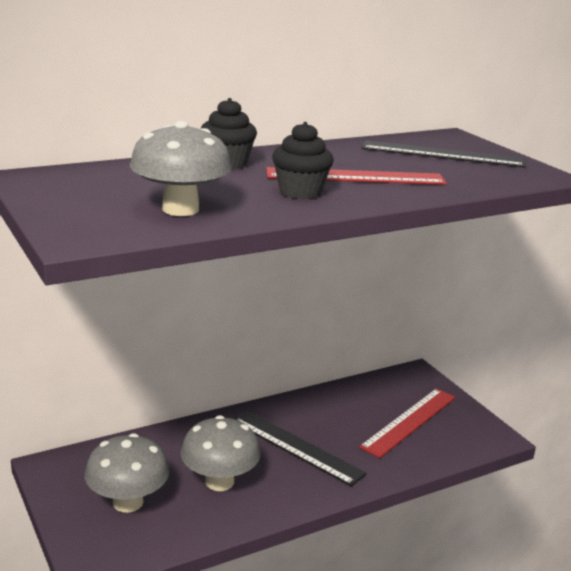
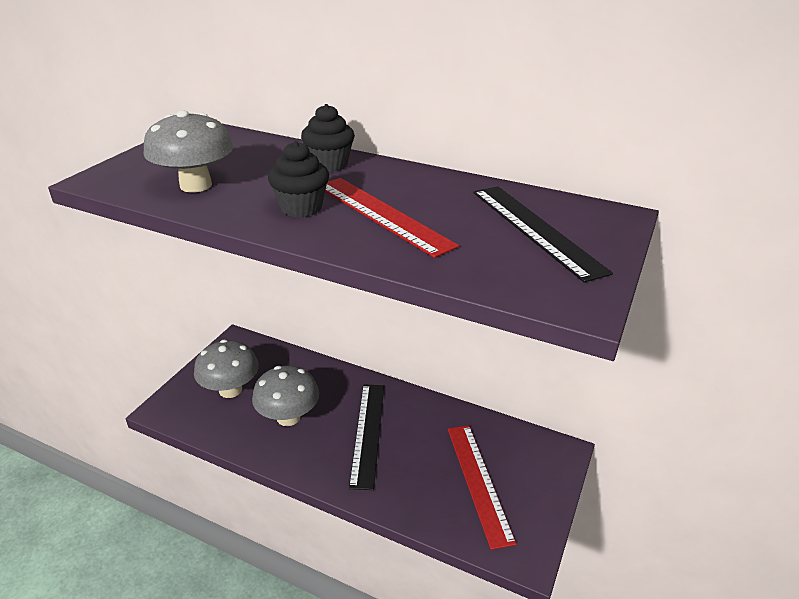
camera: 55 degrees right, 10 degrees up
red ruler [359,388,456,458] -> red ruler turned 75 degrees clockwise [448,425,517,550]

